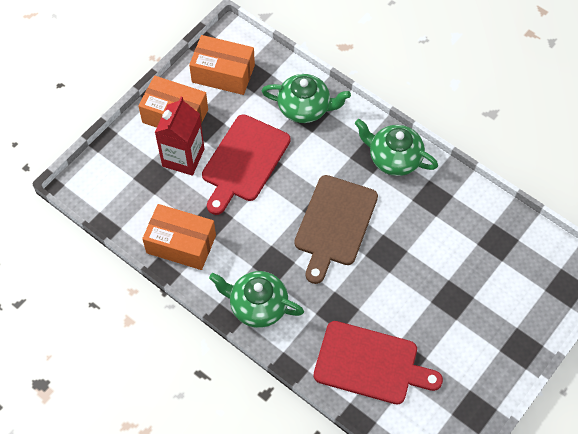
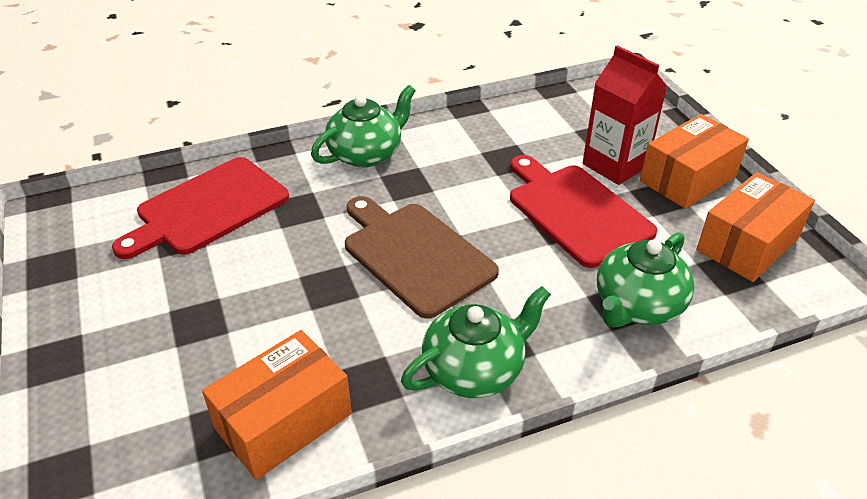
camera: 120 degrees right, 20 degrees down
orange box [142,204,216,270] -> orange box moved to [202,330,352,480]

